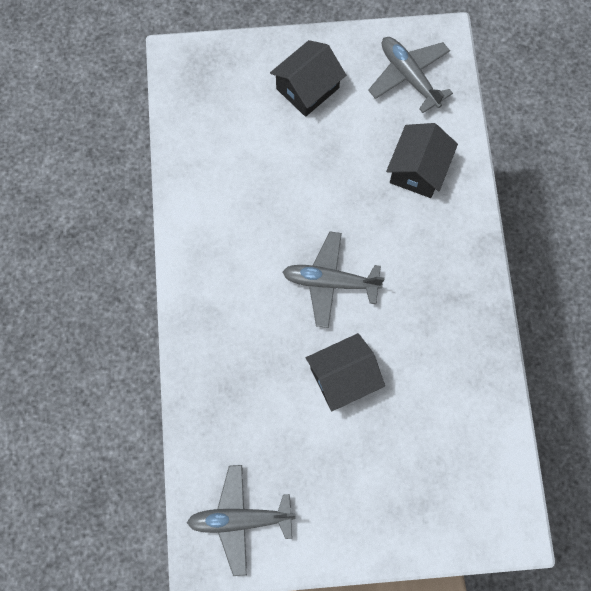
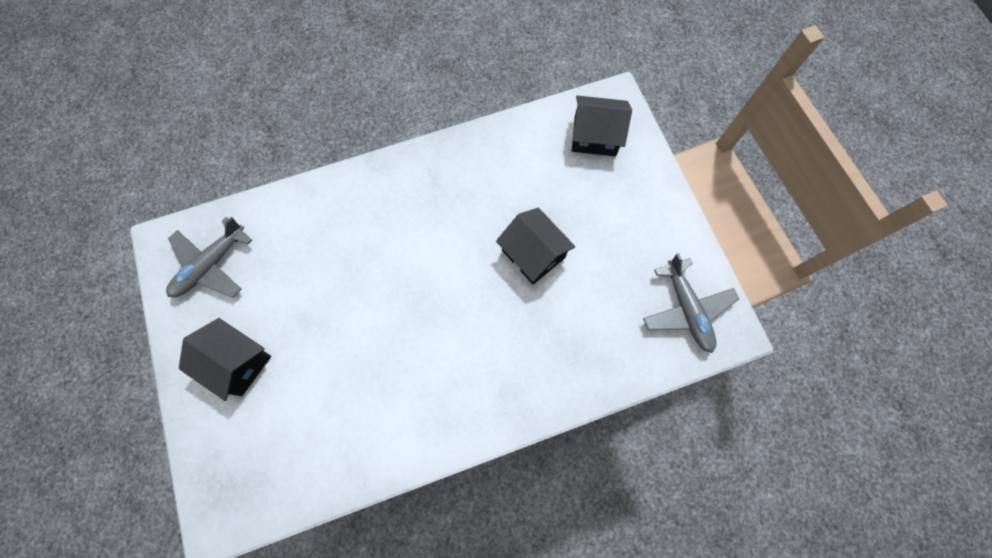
camera: 105 degrees left, 0 degrees up
grey plane [283,232,385,328] -> none
black house [386,123,458,198] -> black house moved to [572,95,632,156]

